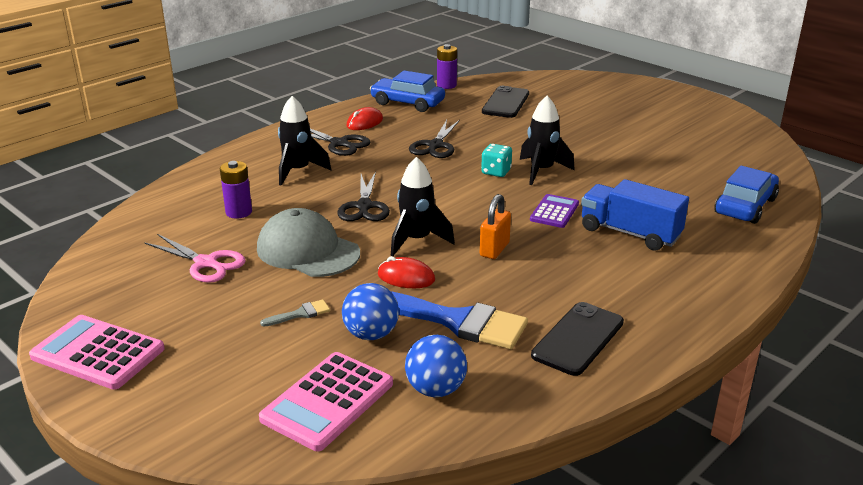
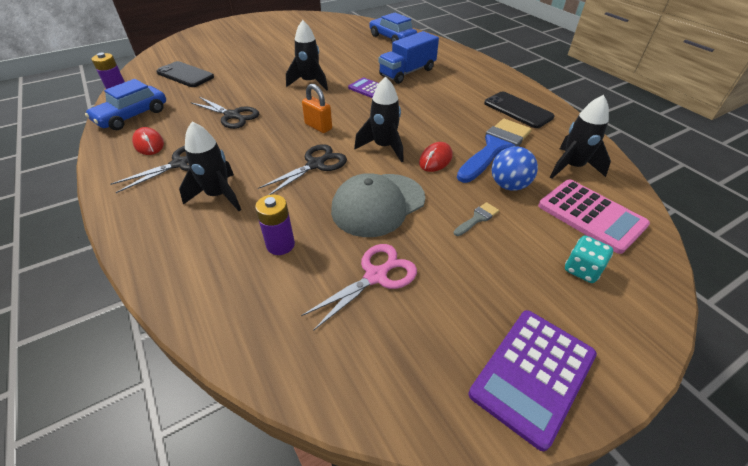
camera: 75 degrees left, 15 degrees up
pink calculator [29,315,165,390] -> purple calculator [469,310,597,451]
grey brush [260,299,330,327] -> grey brush turned 60 degrees clockwise [454,202,499,236]
black scissors [337,172,390,221] -> black scissors turned 60 degrees counterclockwise [258,144,347,195]
blue ball [405,335,467,397] -> black rocket [550,95,611,179]
orange padlock [480,194,511,259] -> orange padlock moved to [302,84,332,133]
turquoise dice [481,144,512,177] -> turquoise dice moved to [565,235,613,283]

